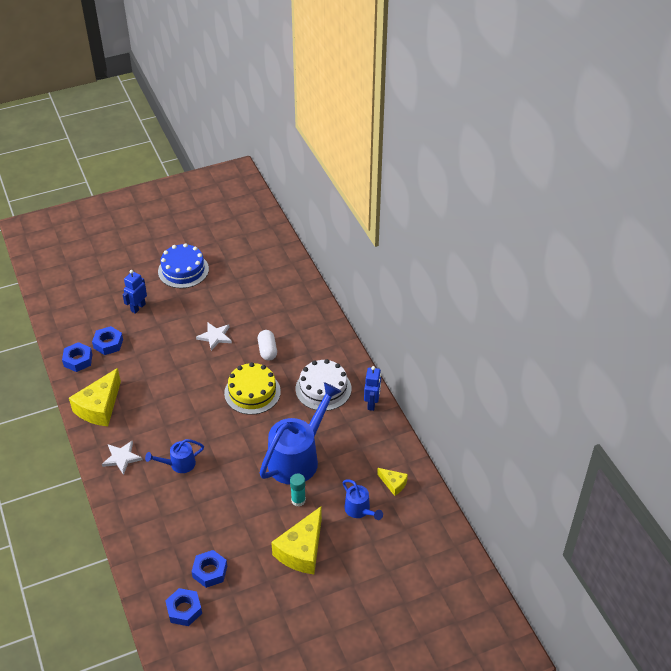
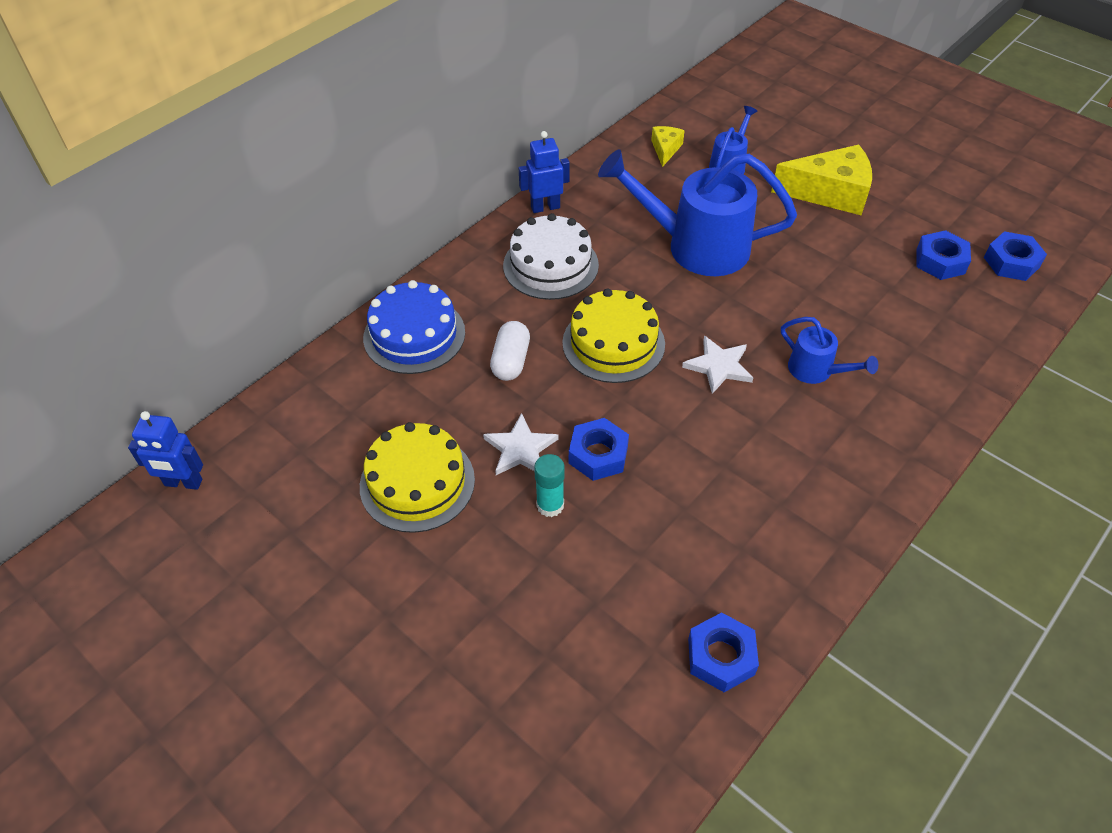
camera: 115 degrees left, 5 degrees up
yellow cheese [69,368,121,426] -> none
blue nut [92,326,123,355] -> blue nut moved to [569,418,629,481]
white star [102,441,142,475] -> white star moved to [682,336,753,394]
blue robot [122,270,147,314] -> blue robot moved to [128,411,203,490]
blue cake [158,243,209,288] -> blue cake moved to [363,280,465,374]
white capsule [258,330,277,361] -> white capsule turned 45 degrees counterclockwise [490,321,530,381]
turquoise glue stick [290,473,306,507] -> turquoise glue stick moved to [534,454,565,517]
none -> yellow cake [360,422,475,533]

